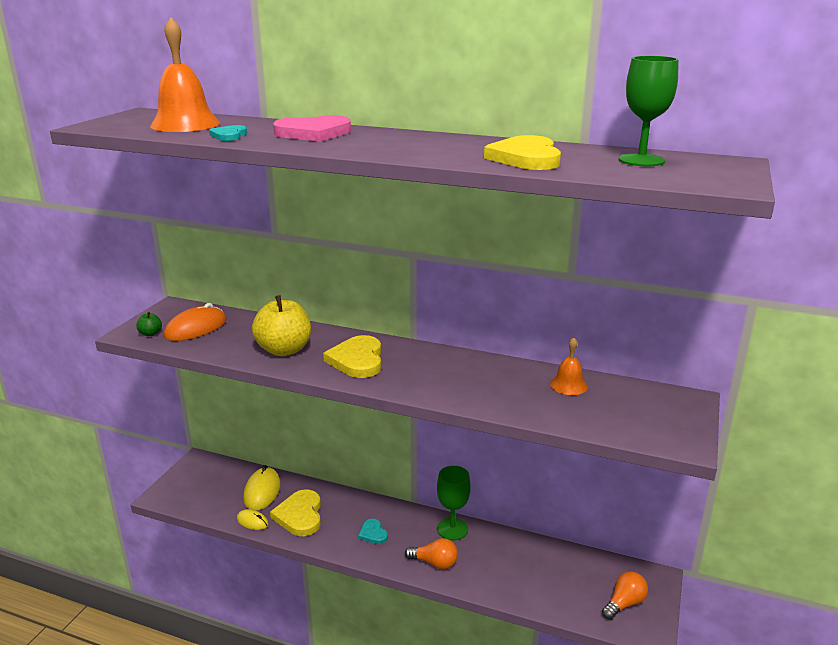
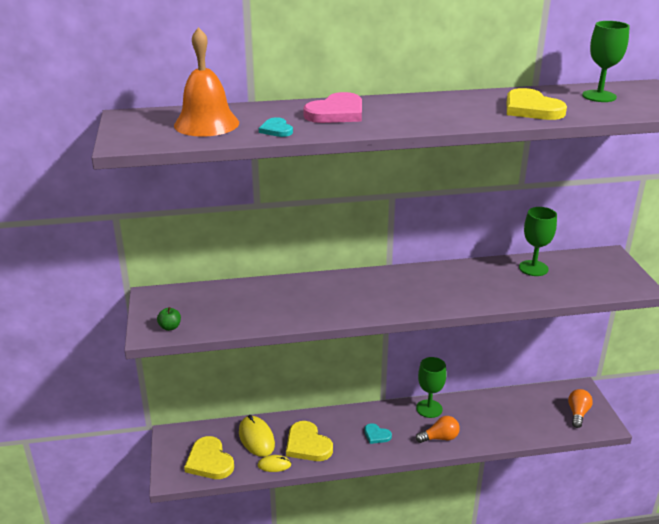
camera: 30 degrees left, 5 degrees up
orange mouse [164,303,226,341] -> none
yellow apple [252,295,311,356] -> none
yellow heart [323,335,381,378] -> yellow heart moved to [184,436,234,479]
orange bell [550,337,588,395] -> green goblet [519,207,557,276]

